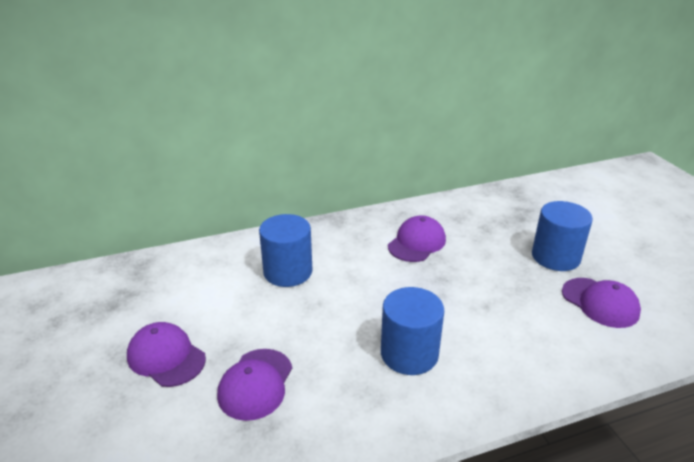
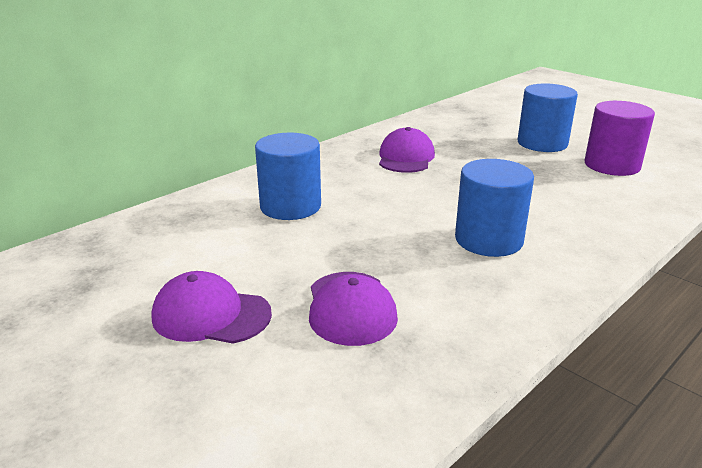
camera: 25 degrees left, 5 degrees down
purple cap [562,278,641,328] -> purple cylinder [585,101,655,176]

